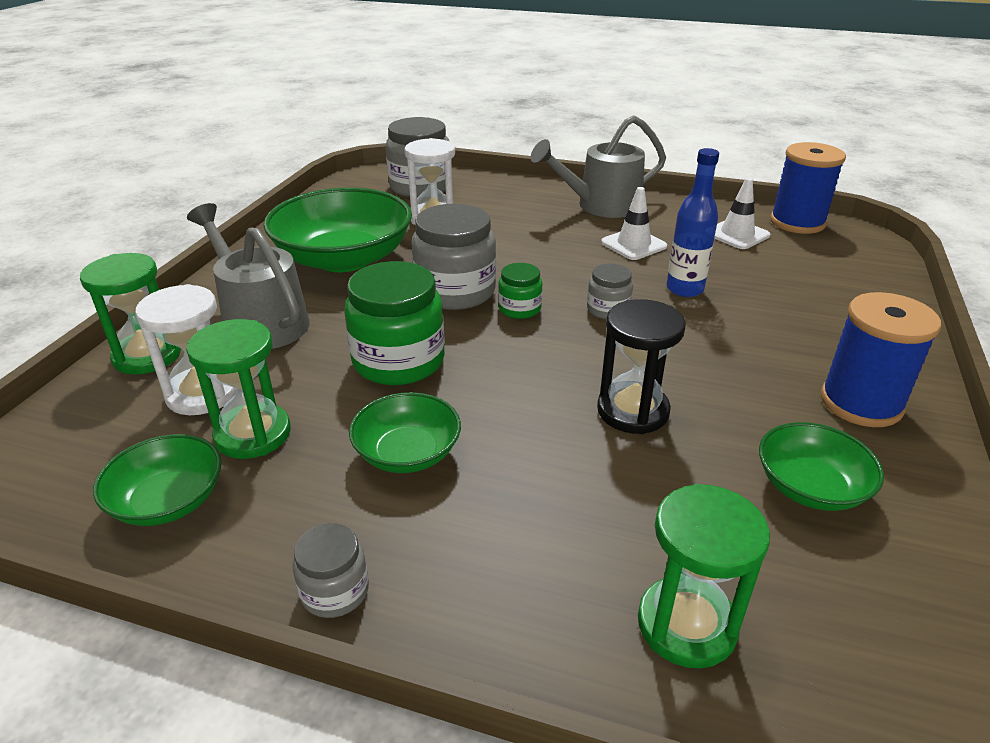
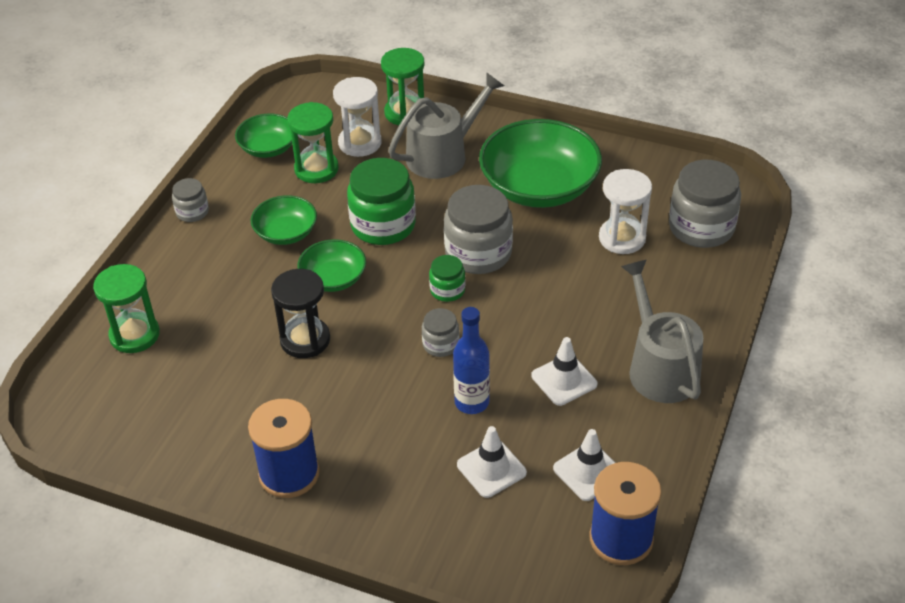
camera: 95 degrees right, 10 degrees up
green bowl [759,422,884,511] -> green bowl moved to [298,239,366,292]
none -> white traffic cone [457,426,527,498]

